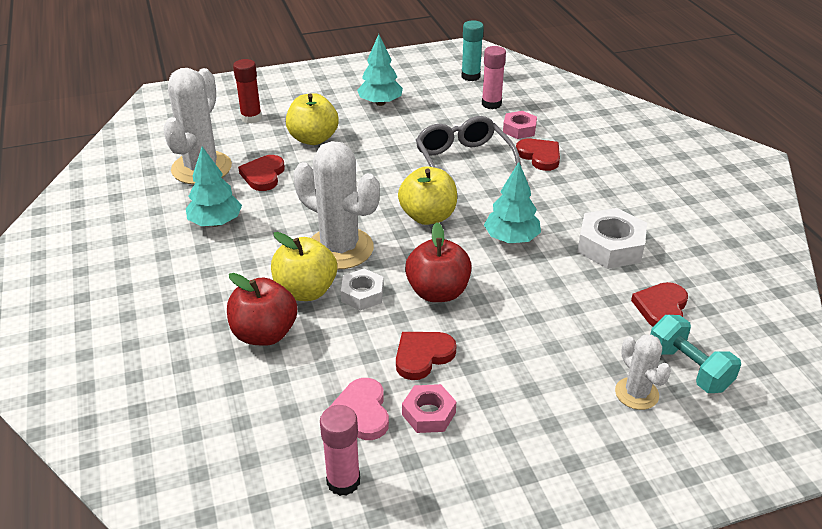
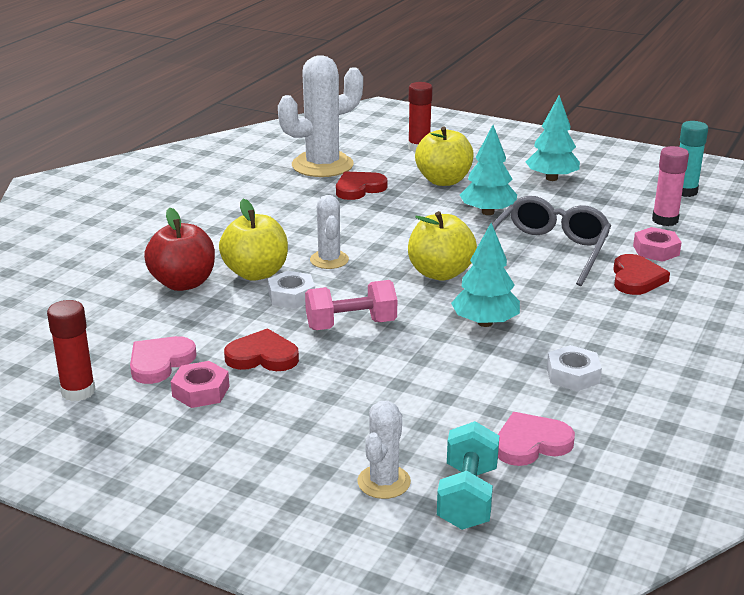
camera: 45 degrees right, 10 degrees down
turquoise tree [186,147,242,227] -> turquoise tree moved to [460,125,517,215]
white cactus [294,141,379,269] -> white cactus [310,195,349,269], size x0.53
pink glue stick [320,405,360,496] -> red glue stick [47,300,96,401]
red apple [405,222,472,302] -> pink dumbbell [305,280,397,330]
white nut [577,208,647,269] -> white nut [547,345,602,392], size x0.61
red heart [631,282,688,327] -> pink heart [498,412,575,466]

